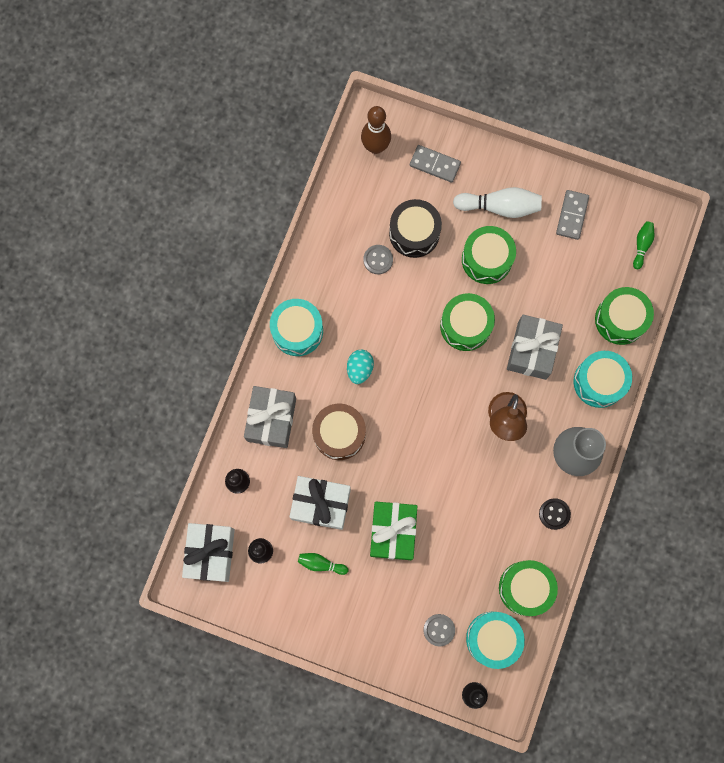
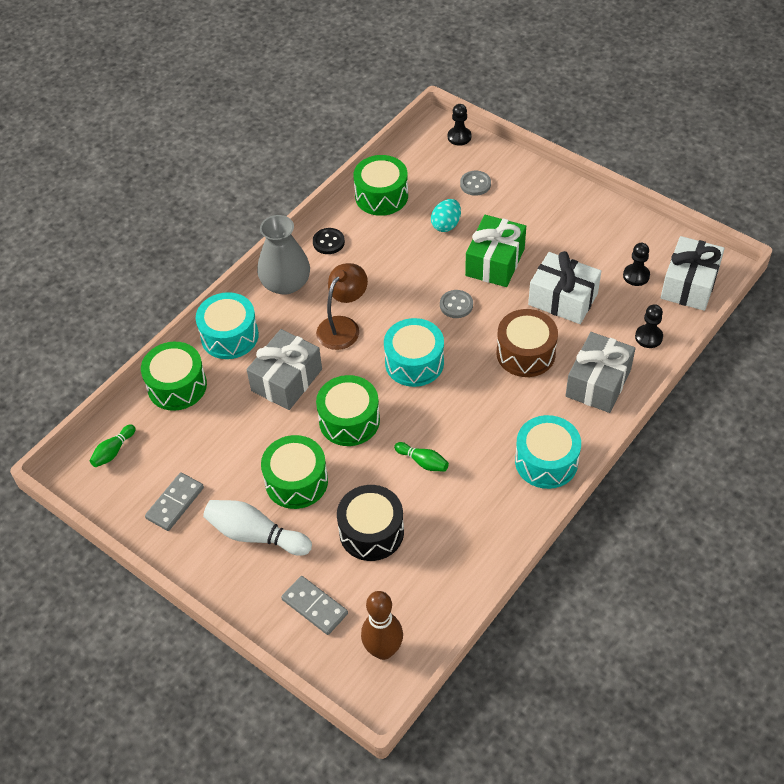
camera: 160 degrees left, 25 degrees down
green bowling pin [298,553,348,575] -> green bowling pin moved to [394,442,449,472]
turquoise egg [347,350,374,384] -> turquoise egg moved to [431,199,461,232]
grey button [363,245,393,274] -> grey button moved to [440,290,473,318]
turquoise drum [466,612,525,669] -> turquoise drum moved to [384,318,444,387]

